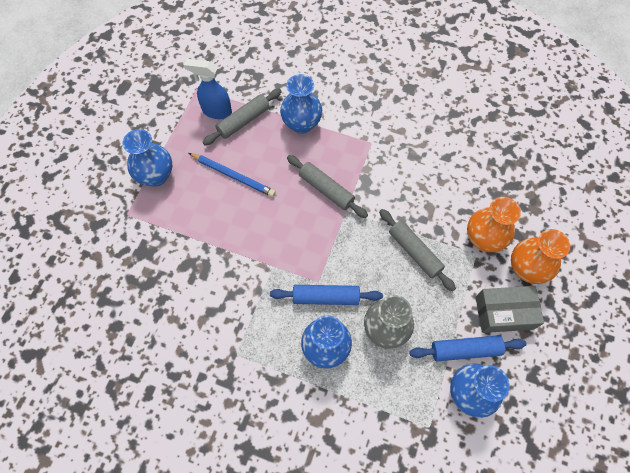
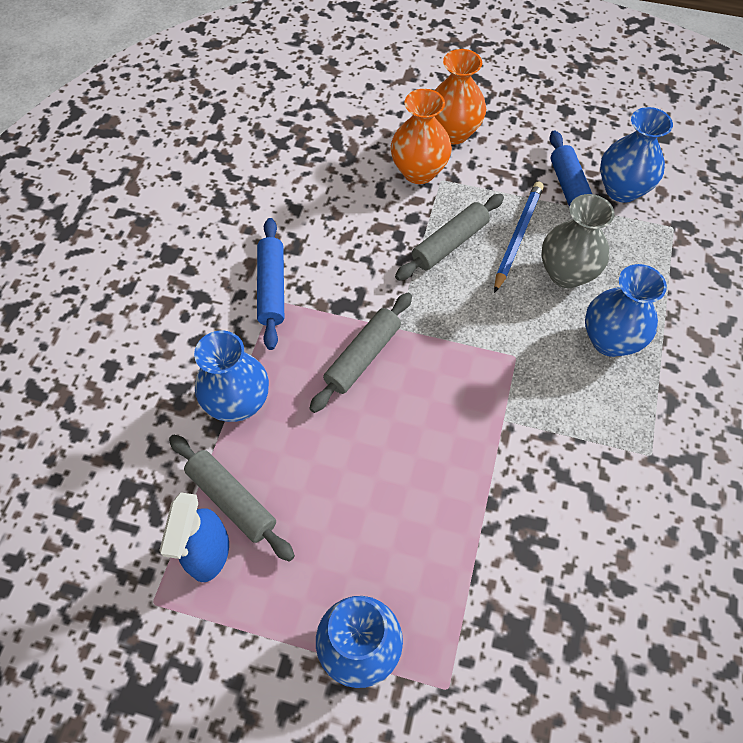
camera: 95 degrees left, 5 degrees down
blue pencil [189,153,276,197] -> blue pencil moved to [494,182,544,293]
blue rolling pin [270,285,383,305] -> blue rolling pin moved to [257,218,284,350]
grey box [476,286,544,333] -> none

